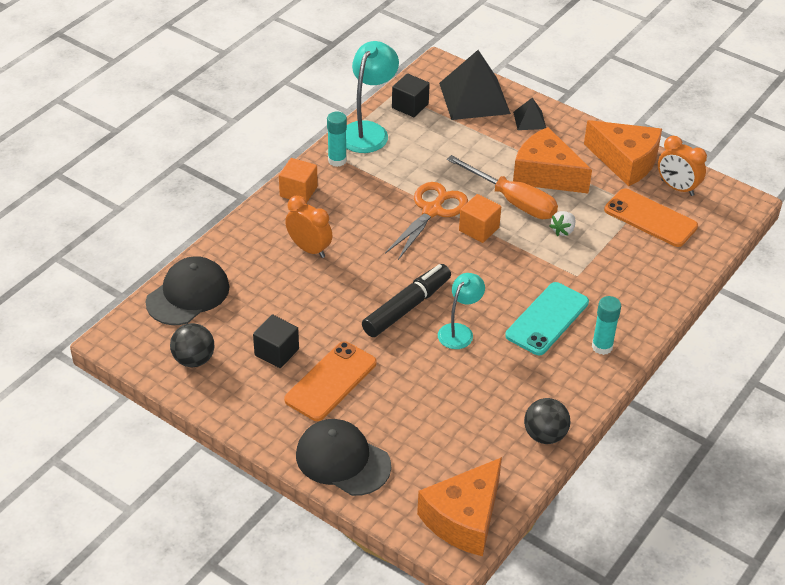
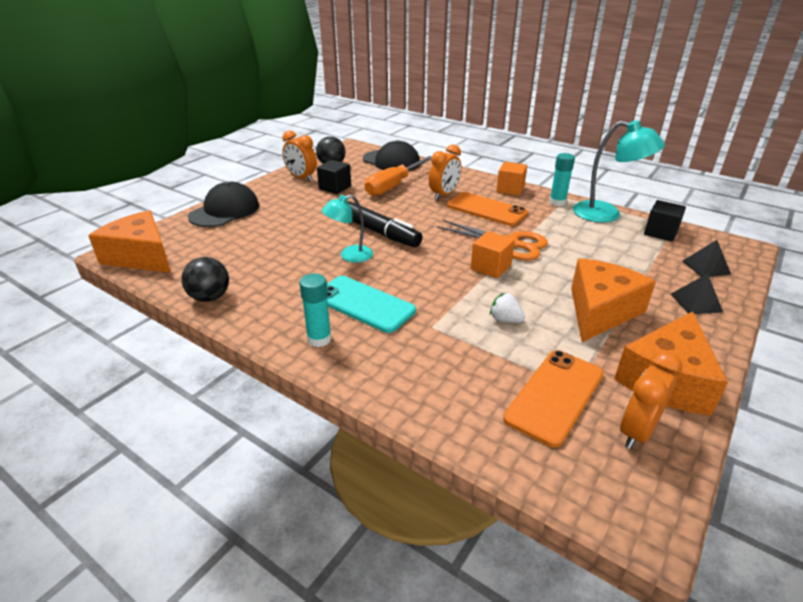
camera: 90 degrees right, 10 degrees down
orange phone [284,341,377,421] -> orange phone moved to [447,192,528,226]
turquoise lamp [438,273,485,349] -> turquoise lamp turned 120 degrees clockwise [322,194,373,263]
black pyramid [439,50,511,120] -> black pyramid [682,240,731,277], size x0.48
orange screwdriver [447,155,558,219] -> orange screwdriver moved to [365,156,432,196]
none -> orange clock [282,131,317,181]

